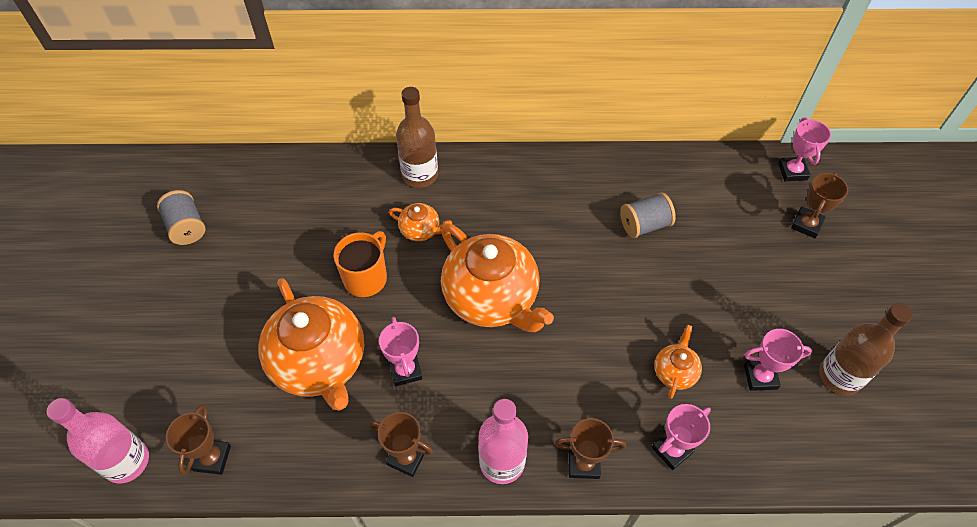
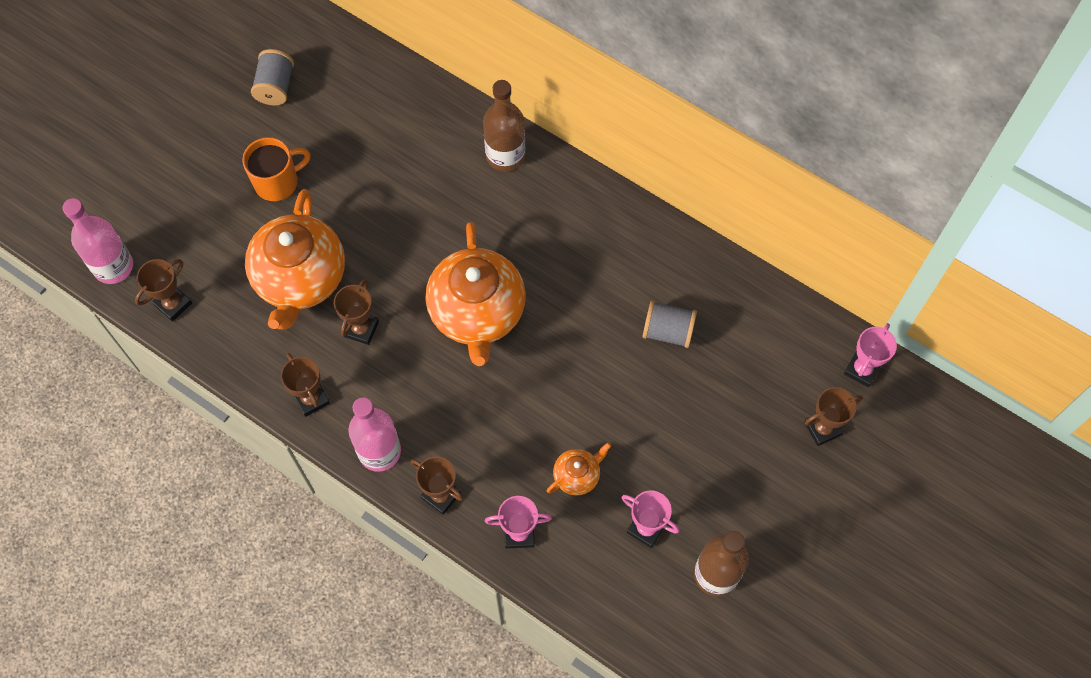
camera: 35 degrees right, 10 degrees up
orange mug [334,231,387,297] -> orange mug moved to [242,137,311,201]
pink trophy [379,317,422,386] -> brown trophy [334,279,379,345]
orange teapot [389,203,452,241] -> none

